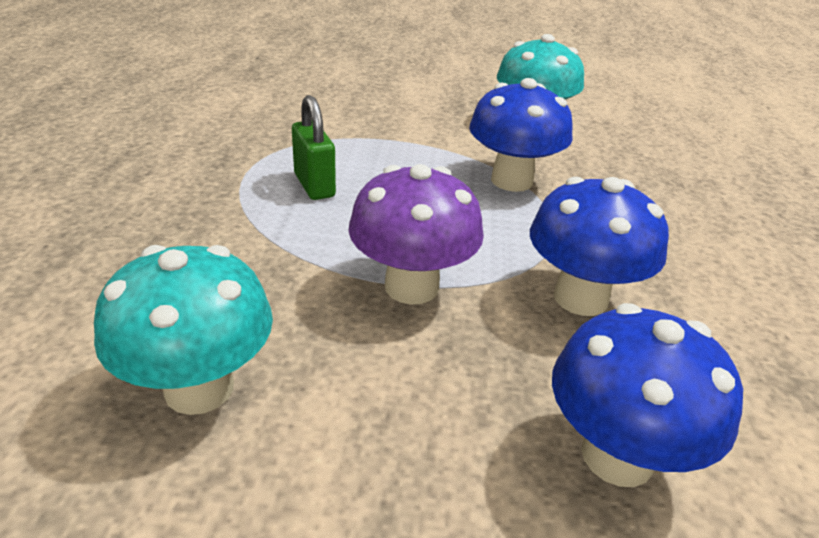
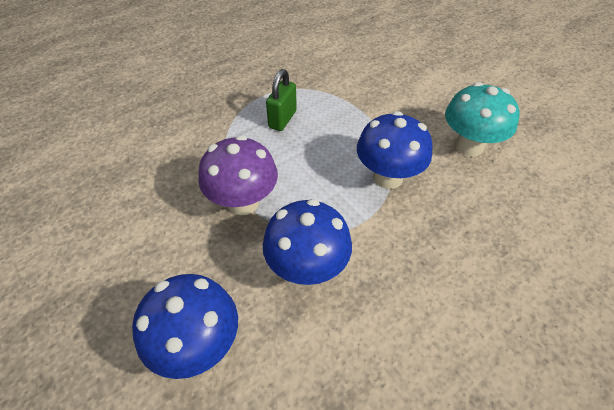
camera: 50 degrees right, 15 degrees up
turquoise mushroom [94,245,273,415] -> none

